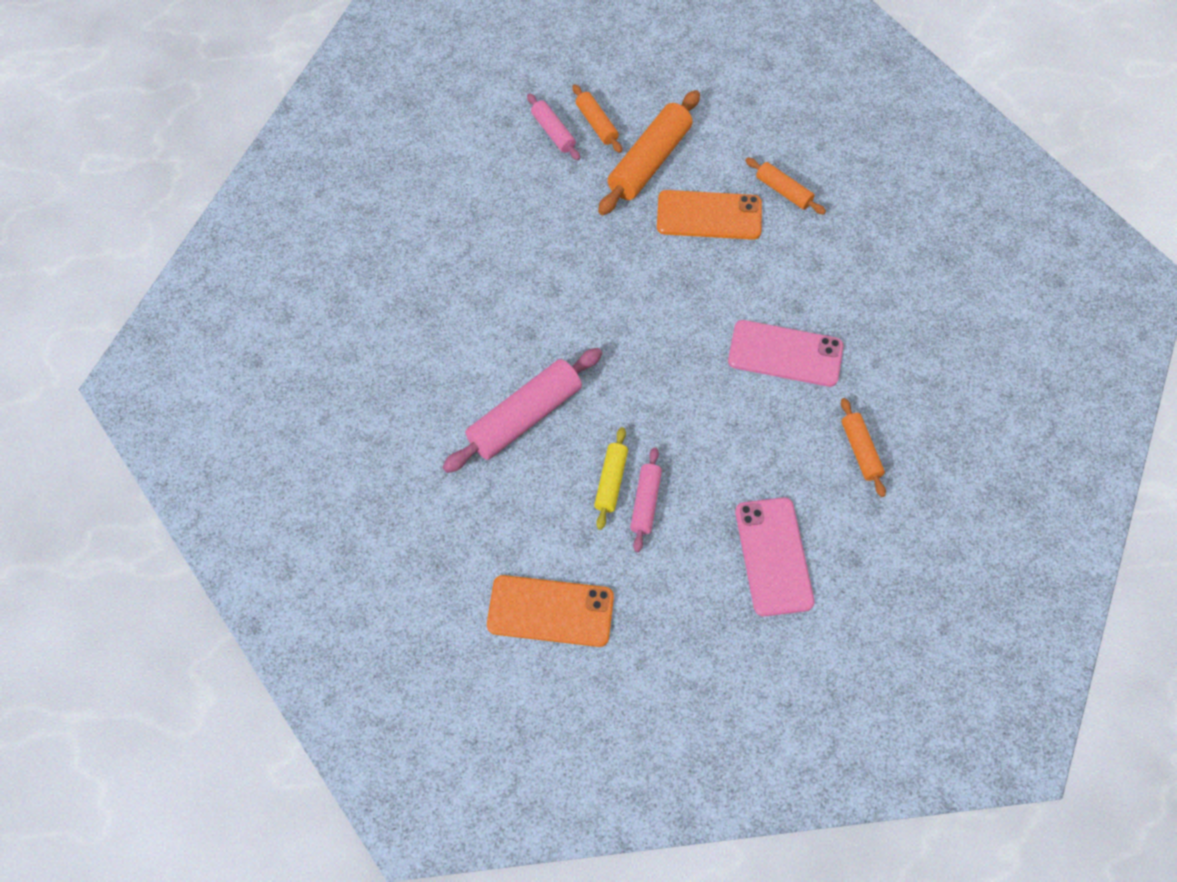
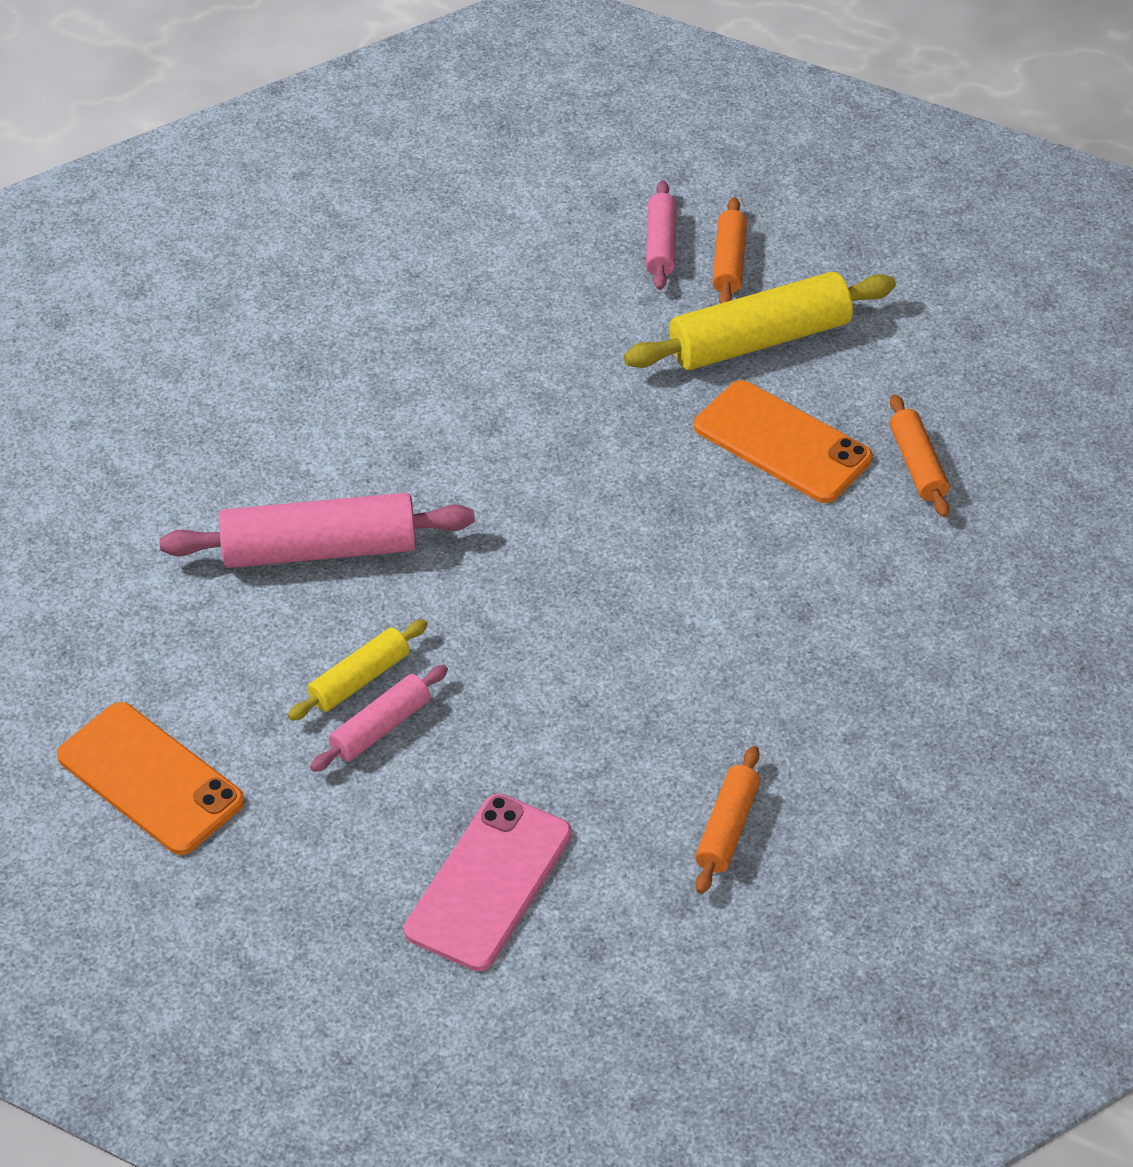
camera: 35 degrees right, 15 degrees down
orange rolling pin [598,90,700,215] -> yellow rolling pin [624,272,896,370]
pink phone [728,320,843,387] -> none

